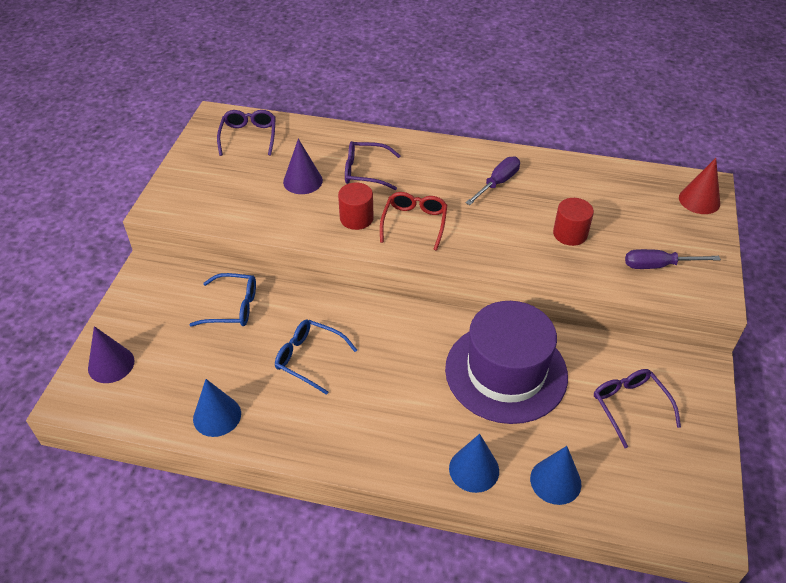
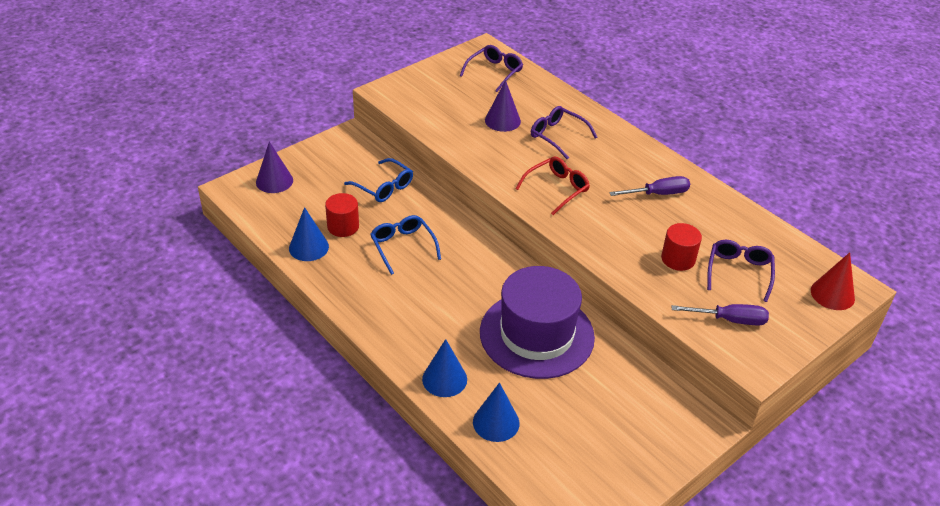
camera: 35 degrees right, 5 degrees down
red cylinder [338,183,374,230] -> red cylinder moved to [325,193,359,237]
purple glasses [594,369,681,448] -> purple glasses moved to [707,240,775,302]
purple screwdriver [625,249,721,269] -> purple screwdriver turned 150 degrees clockwise [671,304,769,326]

